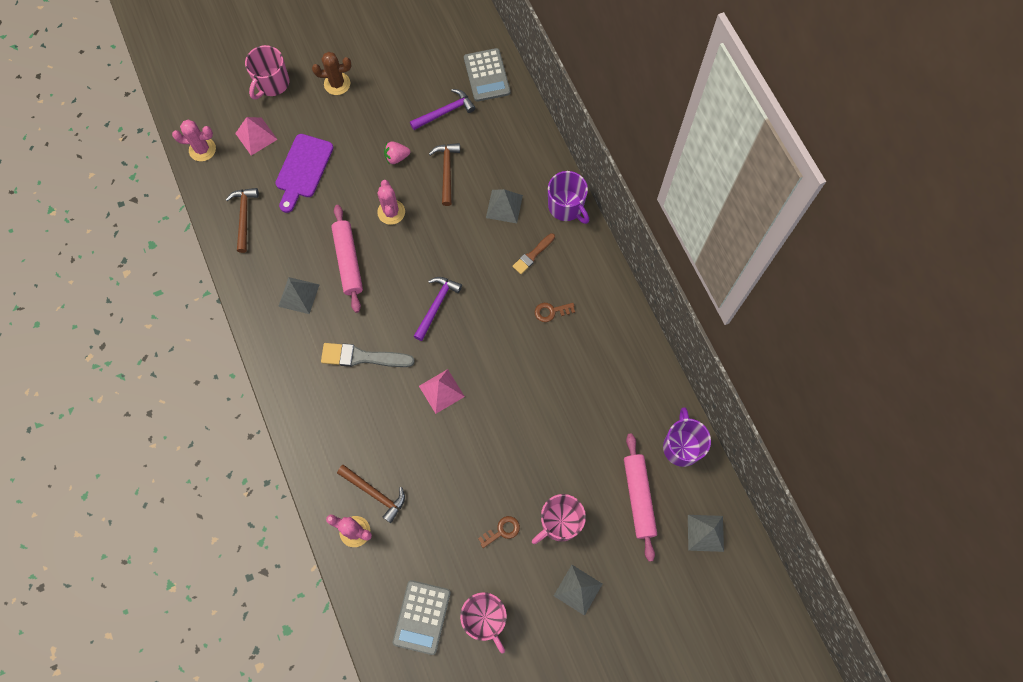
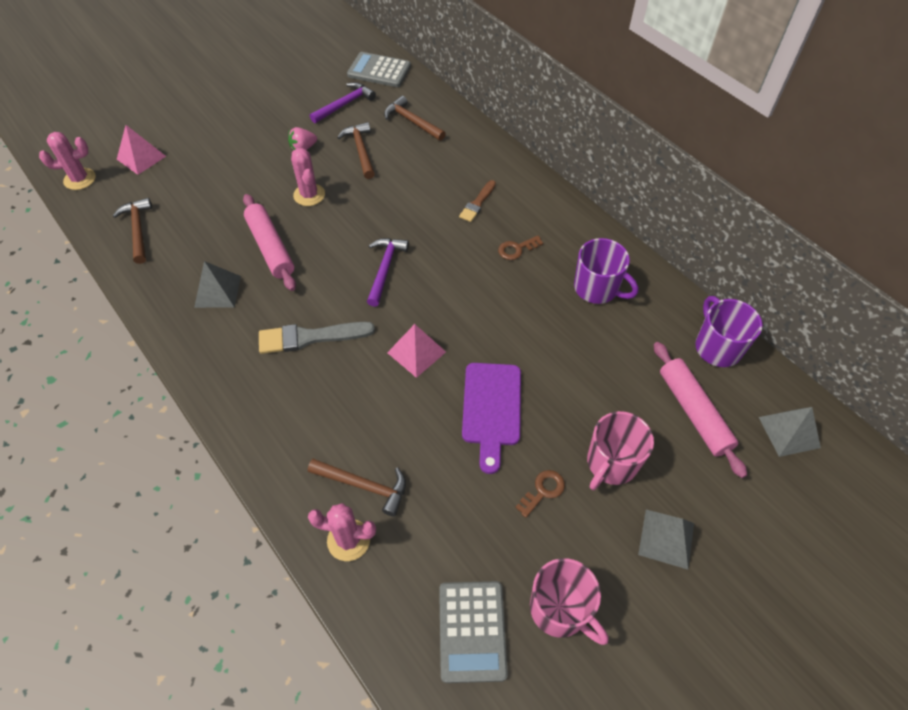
camera: 15 degrees left, 15 degrees down
pink mug [245,45,289,100] -> none
purple cutting board [275,134,333,213] -> purple cutting board moved to [462,363,521,474]
brown cactus [312,52,351,95] -> none
grey calculator [464,48,510,102] -> grey calculator turned 135 degrees clockwise [347,52,411,87]
grey pyramid [486,189,523,223] -> none
purple mug [548,171,589,224] -> purple mug moved to [574,238,638,304]
none -> brown hammer [384,96,446,141]

